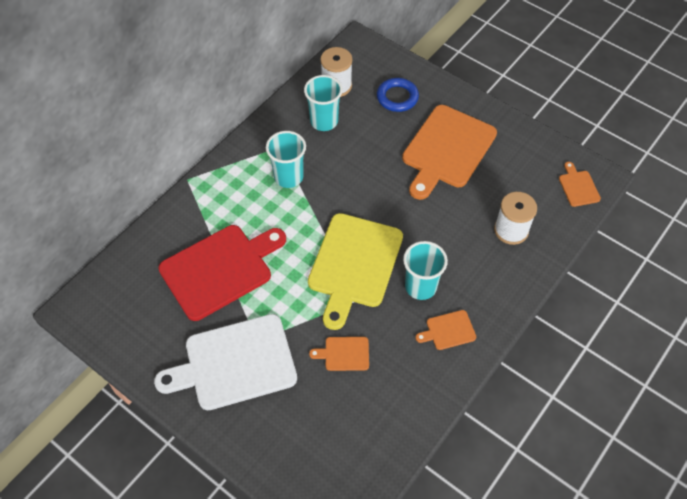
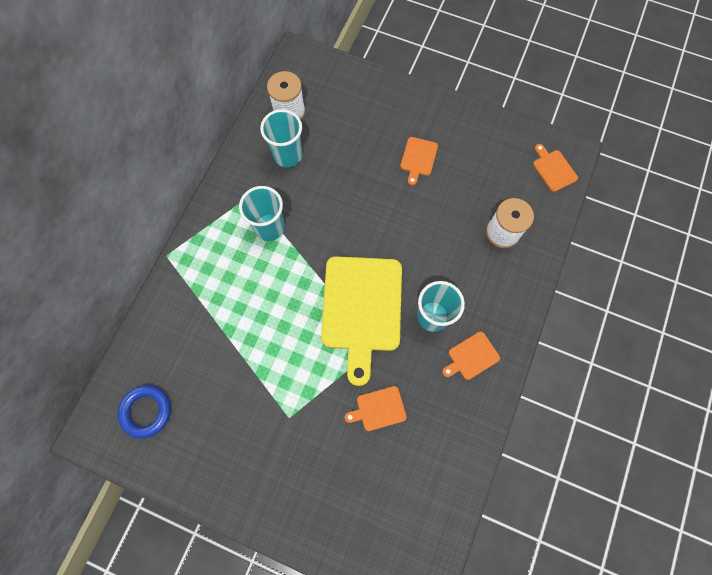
camera: 15 degrees left, 15 degrees up
white cutting board [154,314,297,410] -> none
red cutting board [158,225,286,321] -> none
blue ring [377,78,419,112] -> blue ring moved to [118,385,171,439]
orange cutting board [402,105,497,200] -> orange cutting board [400,137,438,185], size x0.44

